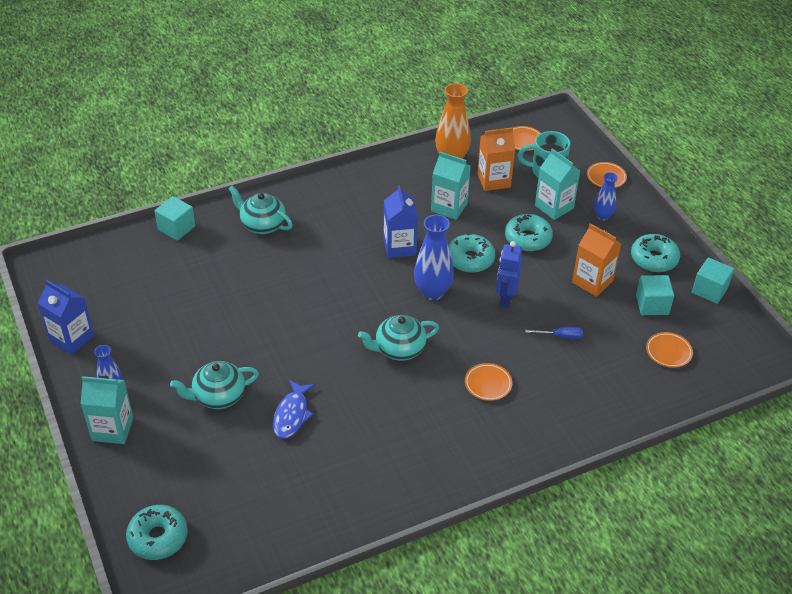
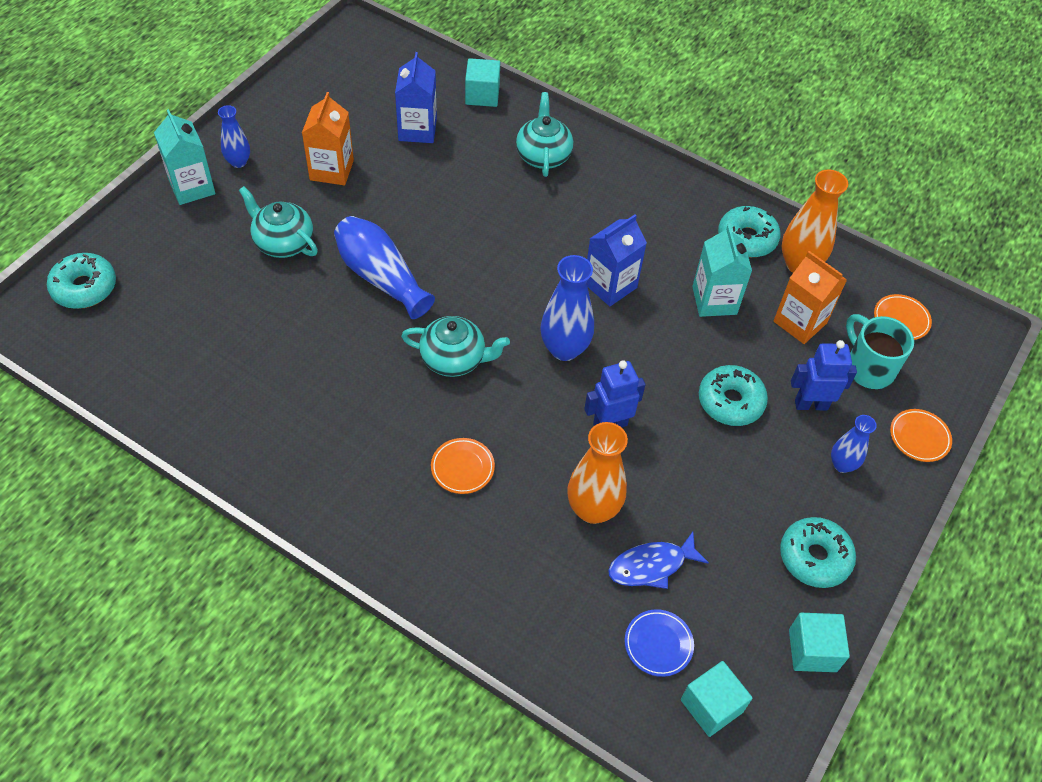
camera: 55 degrees right, 10 degrees up
blue carton [38,280,94,355] -> blue carton moved to [395,52,437,143]
blue fish [273,380,315,439] -> blue fish moved to [608,532,709,589]
turquoise teapot [358,315,439,361] -> turquoise teapot turned 150 degrees clockwise [401,316,510,377]
turquoise donut [449,233,495,273] -> turquoise donut moved to [718,206,781,257]
blue screwdriver [525,327,583,339] -> orange vase [567,422,628,524]
turquoise carton [535,148,580,220] -> blue robot [791,340,857,410]
orange carton [572,223,622,297] -> orange carton moved to [302,92,354,185]
turquoise cube [636,275,674,315] -> turquoise cube moved to [681,661,753,737]
orange plate [646,332,693,368] -> blue plate [625,609,694,677]
none -> blue vase [334,216,435,319]

